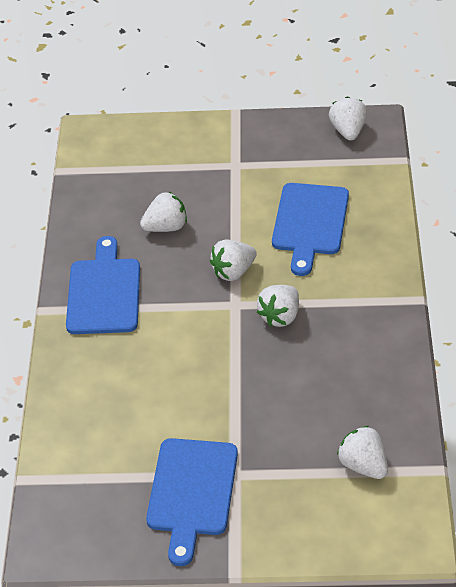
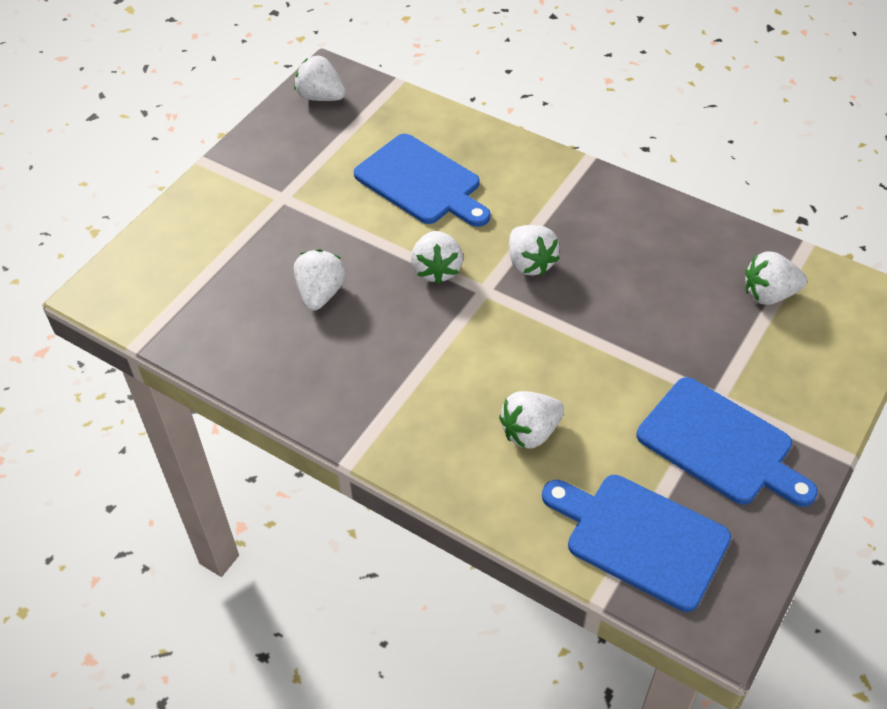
camera: 60 degrees left, 5 degrees up
blue cutting board [66,236,140,334] -> blue cutting board moved to [542,475,731,612]
none -> white strawberry [499,391,564,449]

